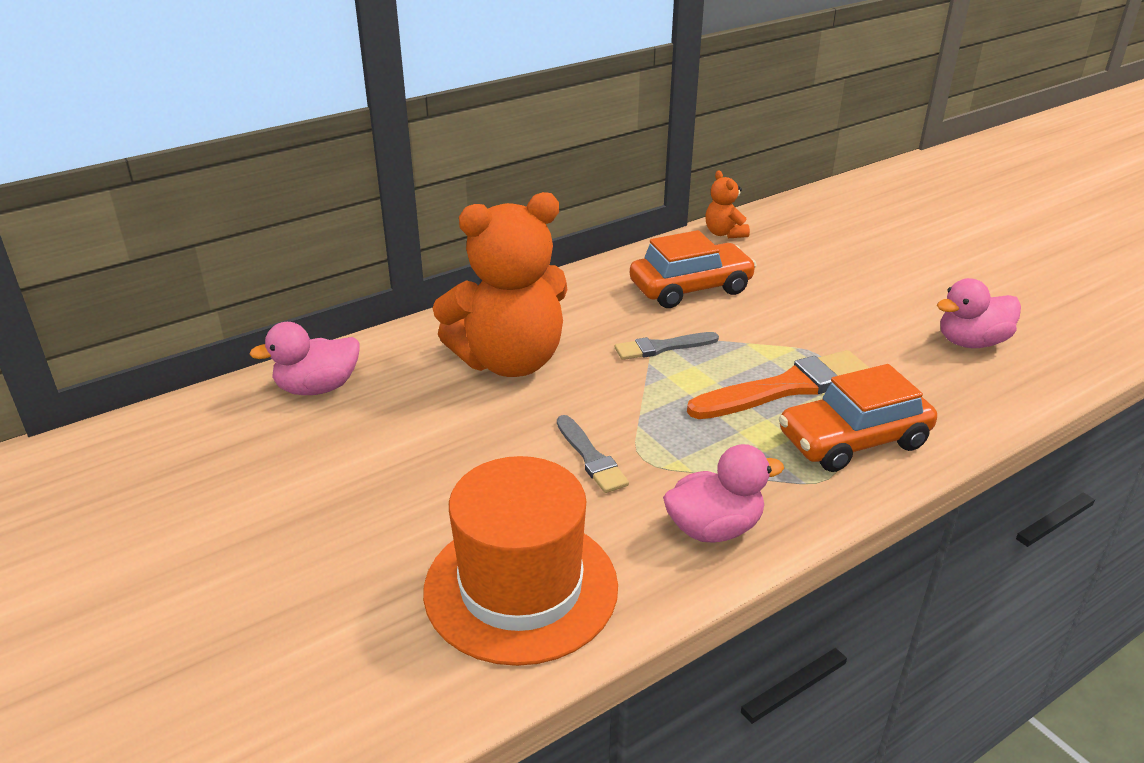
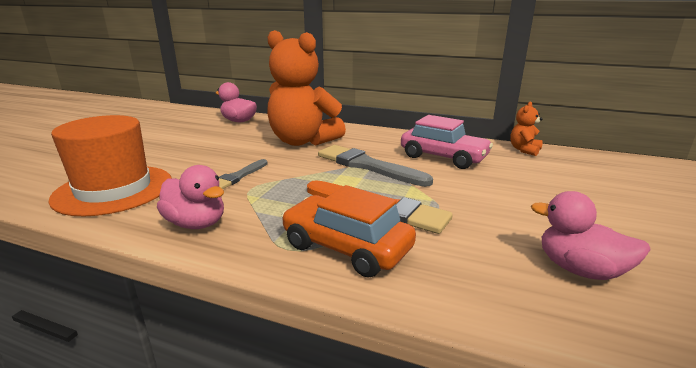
camera: 55 degrees right, 10 degrees down
grey brush [615,332,719,360] -> grey brush [318,145,433,187], size x1.76
orange car [630,230,757,308] -> pink car [401,115,493,169]

